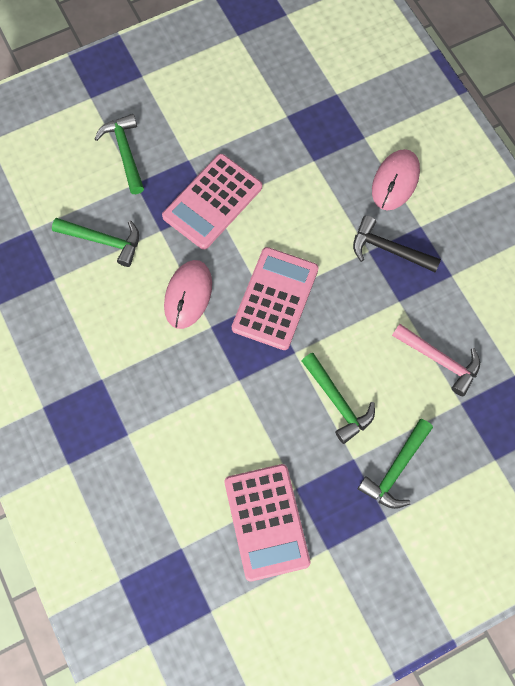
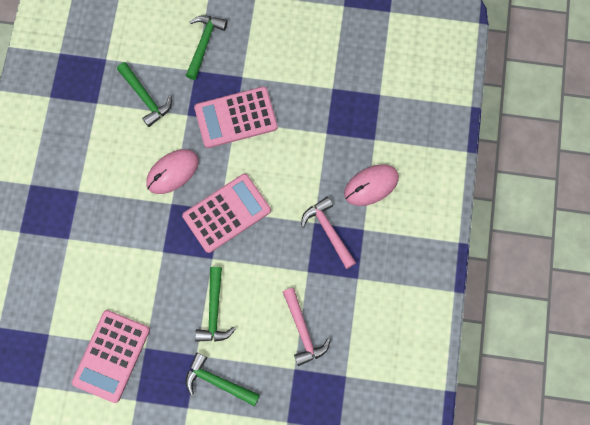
camera: 35 degrees right, 5 degrees up
black hammer [353,215,441,272] -> pink hammer [301,197,356,269]
green hammer [358,419,433,509] -> green hammer turned 45 degrees clockwise [185,352,260,406]

